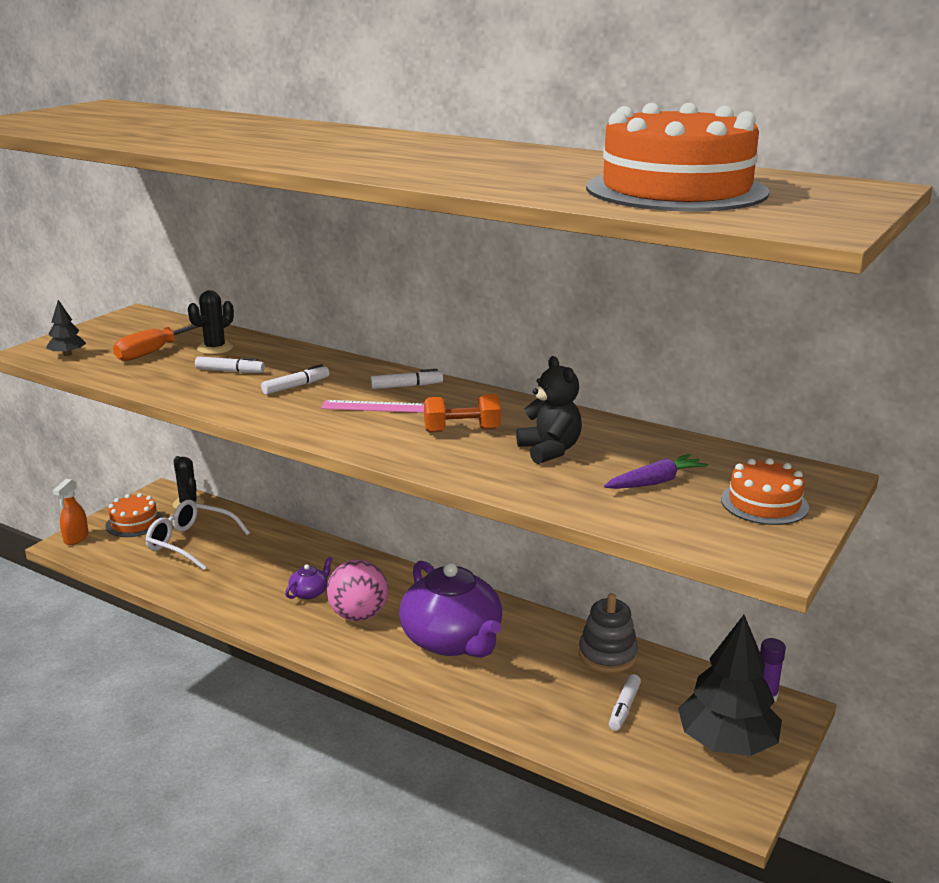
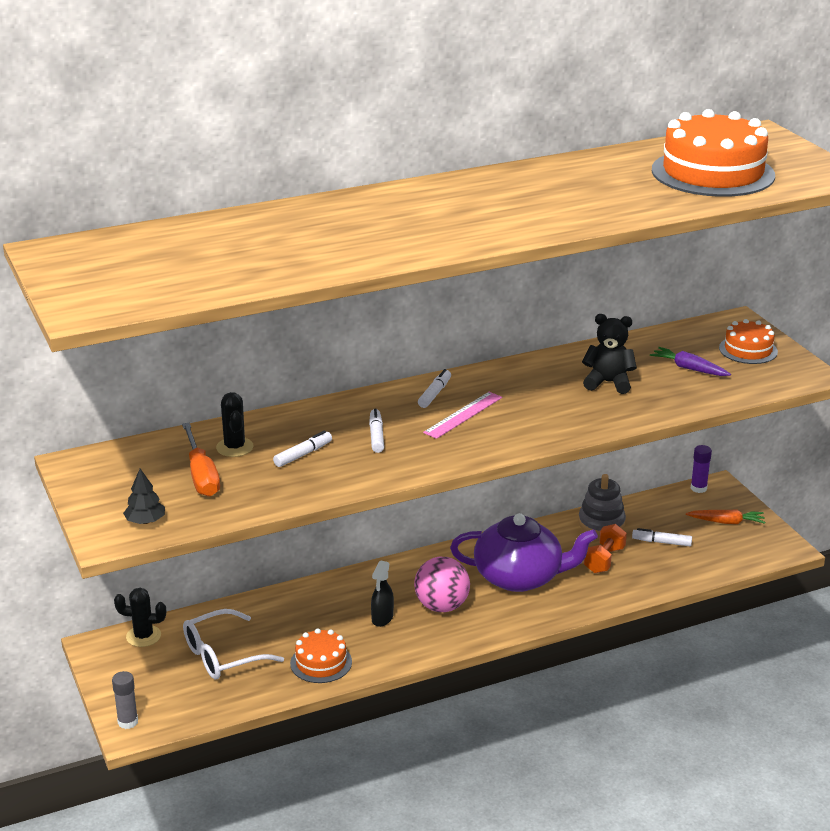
camera: 55 degrees left, 5 degrees up
orange spray bottle [53,479,89,545] -> grey glue stick [112,671,138,729]
orange cake [105,493,163,537] -> orange cake moved to [290,628,352,683]
purple teapot [285,557,333,599] -> black spray bottle [371,560,394,627]
orange dumbbell [424,394,501,433] -> orange dumbbell moved to [584,524,627,573]
purple carrot [604,454,708,489] -> purple carrot turned 60 degrees counterclockwise [650,347,731,376]
white marker [609,674,641,731] -> white marker turned 135 degrees clockwise [632,528,692,546]
black tree [678,615,782,756] -> orange carrot [686,510,766,524]

